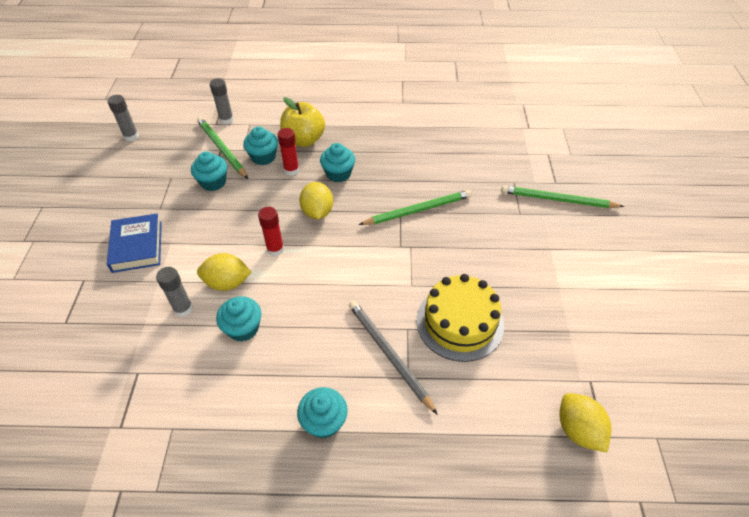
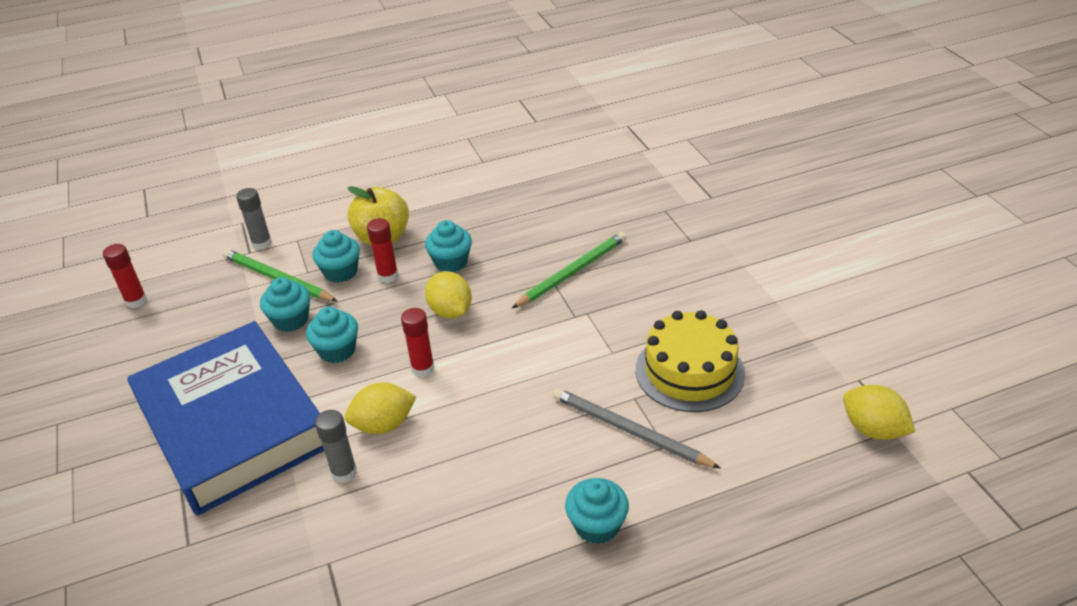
camera: 20 degrees left, 10 degrees down
grey glue stick [107,95,139,141] -> red glue stick [103,244,147,308]
blue book [107,213,162,273] -> blue book [128,321,324,516], size x2.11
turquoise cupcake [216,297,261,342] -> turquoise cupcake moved to [306,307,358,363]
green pencil [501,186,624,208] -> none

